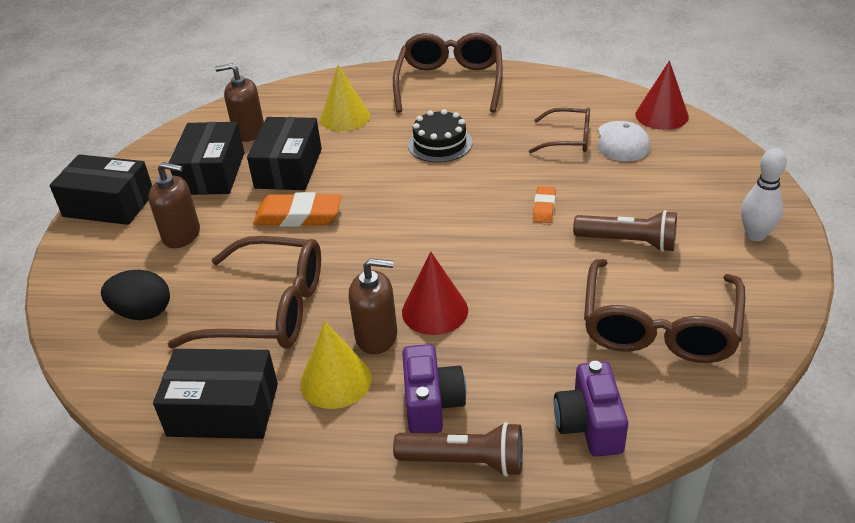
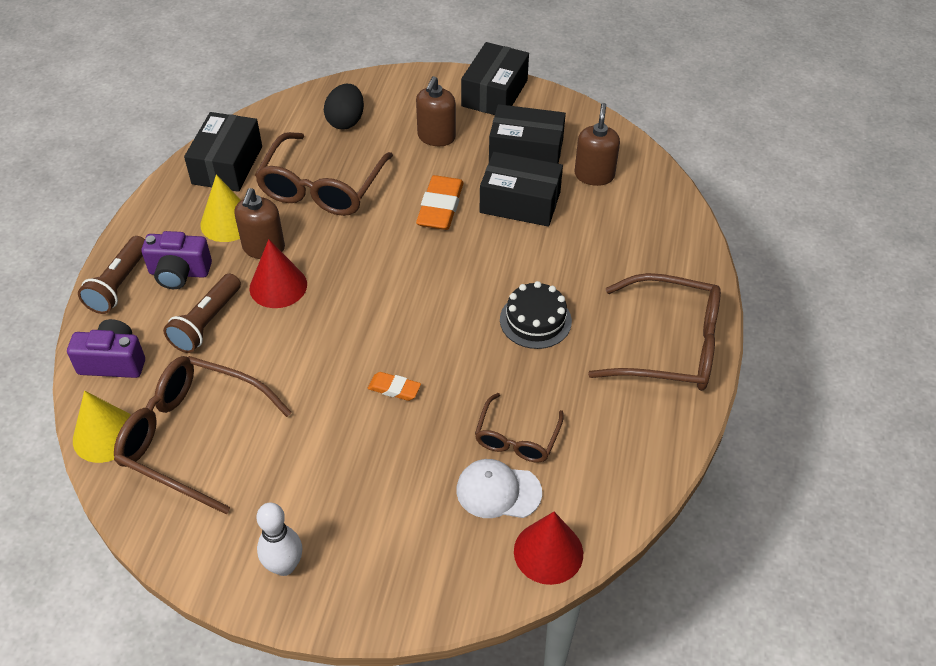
camera: 95 degrees right, 10 degrees up
yellow cone [320,65,370,131] -> yellow cone moved to [73,391,131,463]
brown flashlight [573,210,677,252] -> brown flashlight moved to [163,274,241,353]

